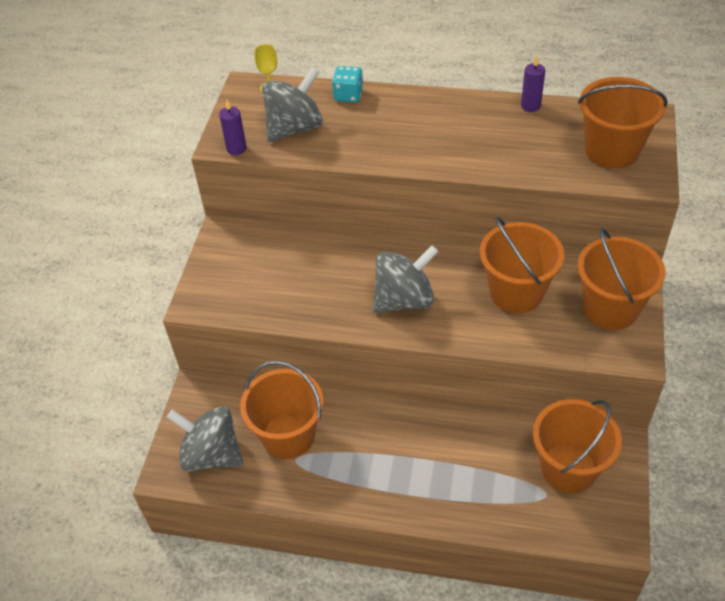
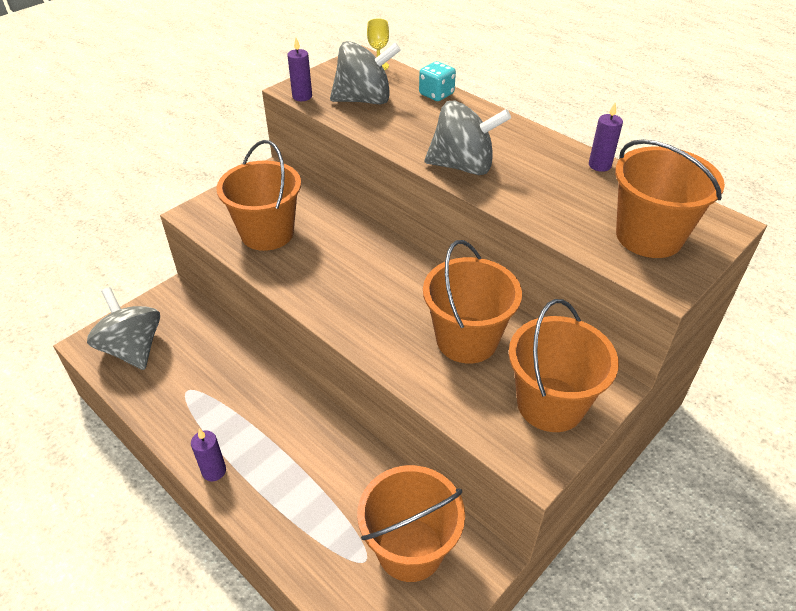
camera: 30 degrees right, 5 degrees down
orange bucket [240,361,323,459] -> orange bucket moved to [216,140,301,251]
grey spinning top [373,245,439,313] -> grey spinning top moved to [425,100,511,175]
none -> purple candle [191,429,226,481]

